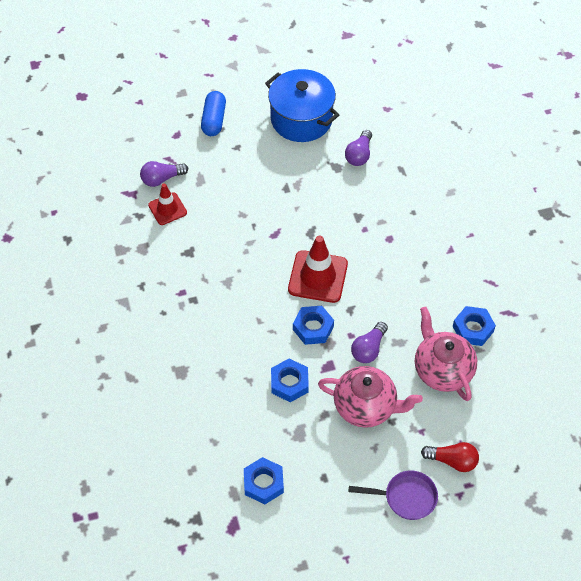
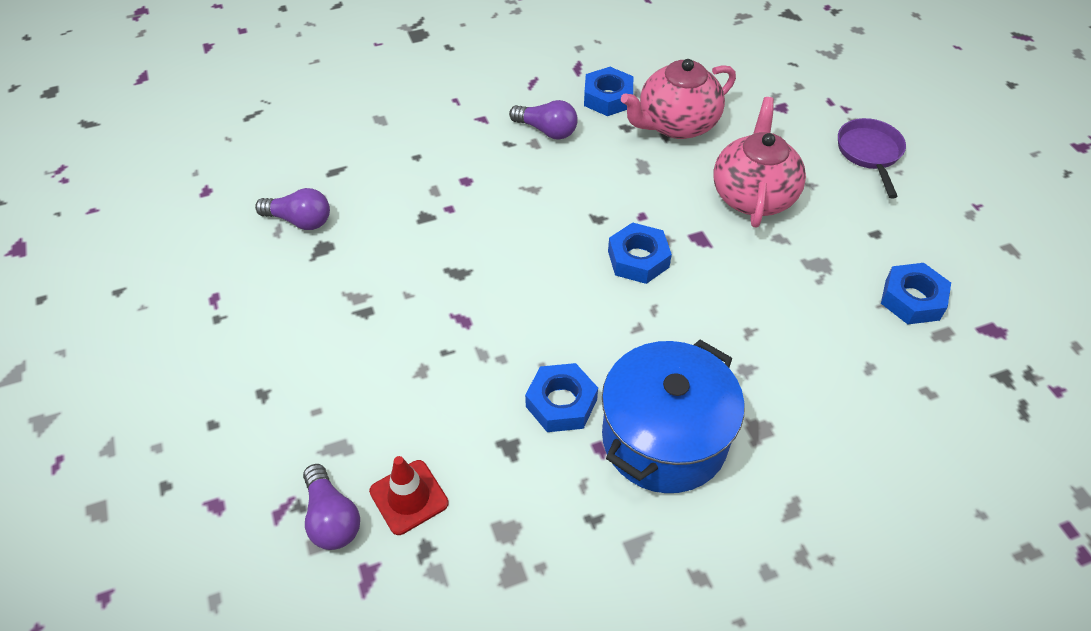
camera: 95 degrees left, 5 degrees down
blue capsule [201,91,226,136] -> none
blue pot [265,69,339,142] -> blue pot moved to [602,340,745,493]
blue nut [271,358,309,402] -> blue nut moved to [525,363,598,432]
red traffic cone [288,236,348,303] -> none
purple light bulb [351,322,388,363] -> purple light bulb moved to [509,100,578,140]
red light bulb [421,442,479,472] -> none

